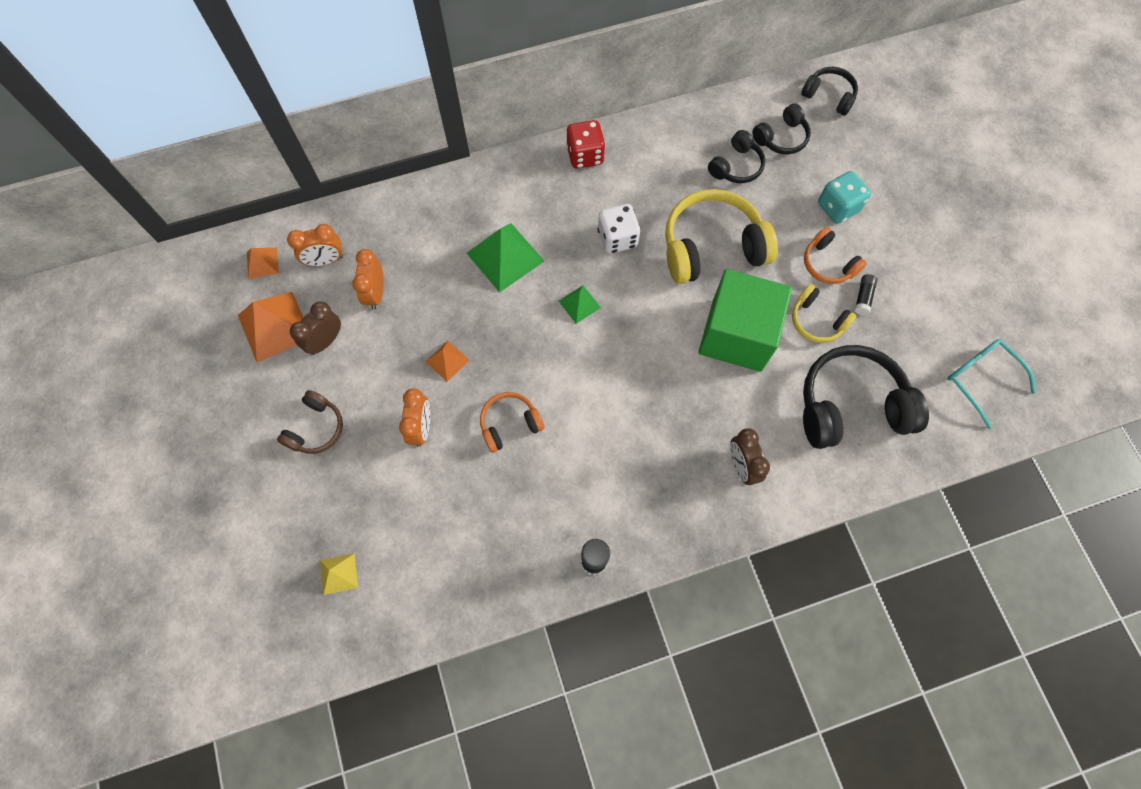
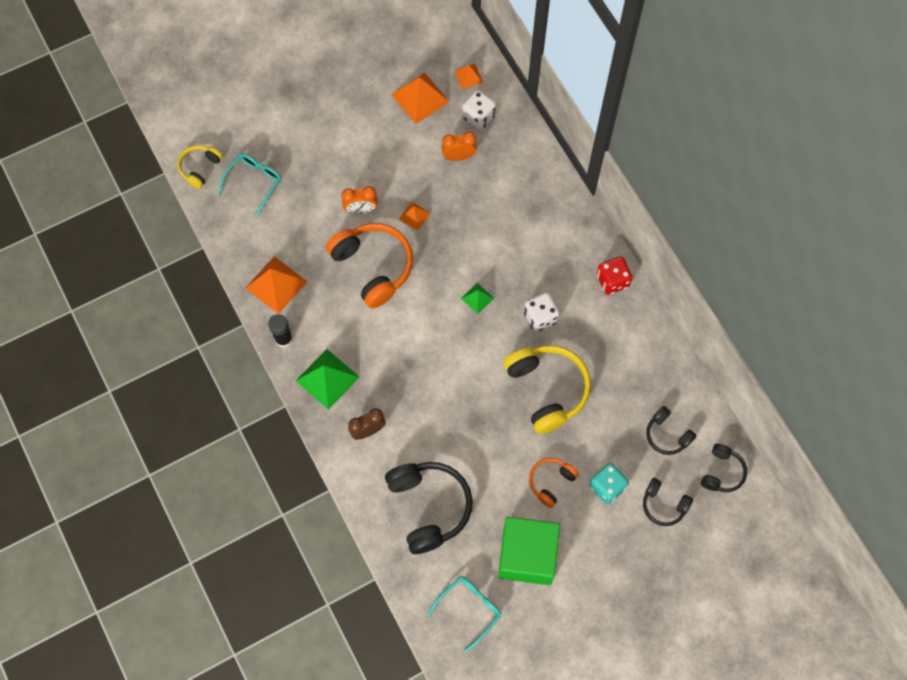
camera: 80 degrees right, 0 degrees up
brown headphones [277,390,343,454] -> none
orange clock [287,224,343,266] -> white dice [462,90,496,130]
brown clock [290,301,341,355] -> none
yellow pyramid [320,553,358,595] -> turquoise glasses [218,153,281,216]
green pyramid [467,223,544,293] -> green pyramid moved to [296,349,360,410]
orange headphones [480,392,544,453] -> orange headphones [326,223,413,308], size x1.87
green cube [699,269,792,372] -> green cube moved to [498,517,560,585]
black headphones [708,130,765,183] -> black headphones moved to [643,478,693,526]
yellow headphones [792,284,856,343] -> yellow headphones moved to [178,145,223,189]
black glue stick [855,274,878,315] -> none
none -> orange pyramid [245,256,308,314]

